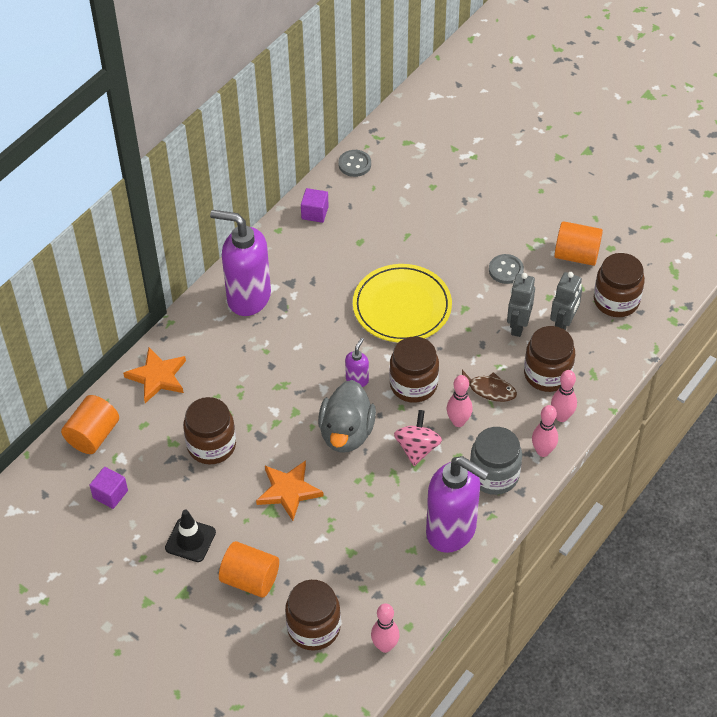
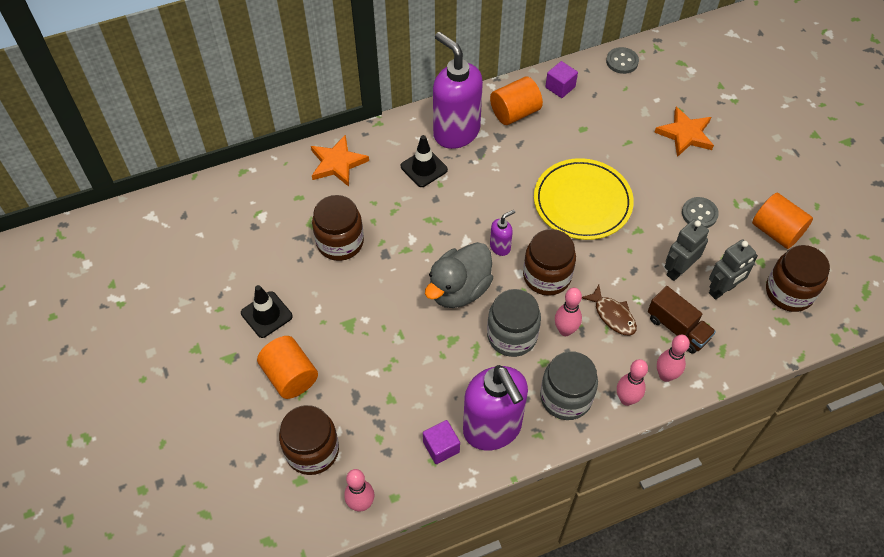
camera: 30 degrees right, 5 degrees up
orange cylinder [61,395,119,454] -> orange cylinder moved to [490,76,543,125]
purple cube [89,467,128,509] -> purple cube moved to [423,420,460,464]
orange star [256,460,324,521] -> orange star moved to [654,107,714,157]
pink spinning top [394,410,442,466] -> grey jar [487,289,541,357]
brown jar [524,326,575,392] -> brown truck [648,286,716,354]
none -> black traffic cone [401,135,448,187]

